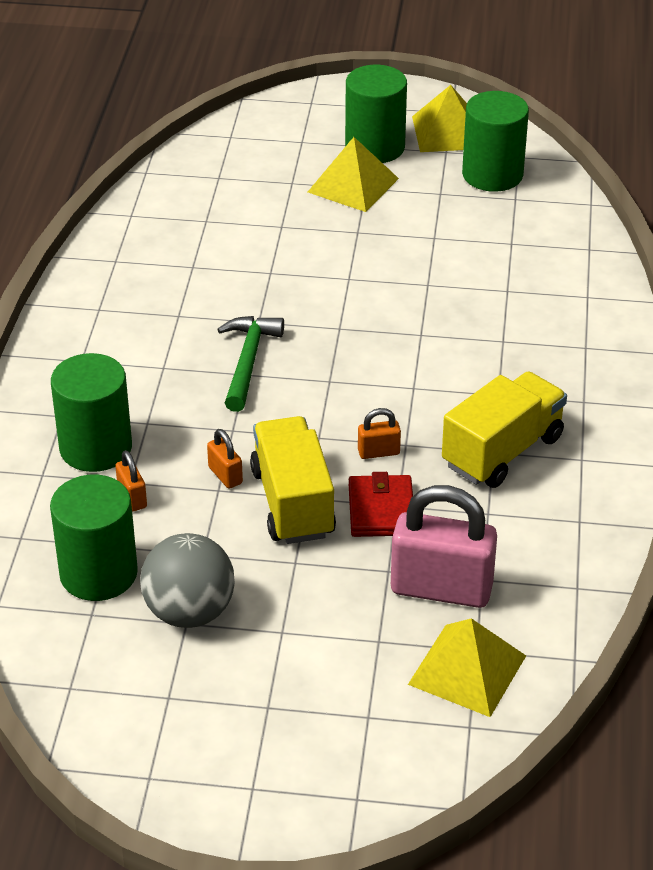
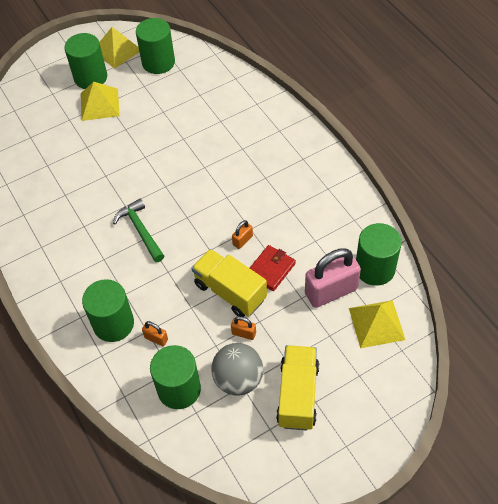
camera: 35 degrees left, 15 degrees up
orange padlock [207,429,243,489] -> orange padlock moved to [231,316,256,340]
red wallet [349,472,413,537] -> red wallet turned 75 degrees clockwise [250,245,296,291]
yellow truck [442,371,567,488] -> yellow truck moved to [276,345,319,430]
none -> green cylinder [356,223,402,286]

